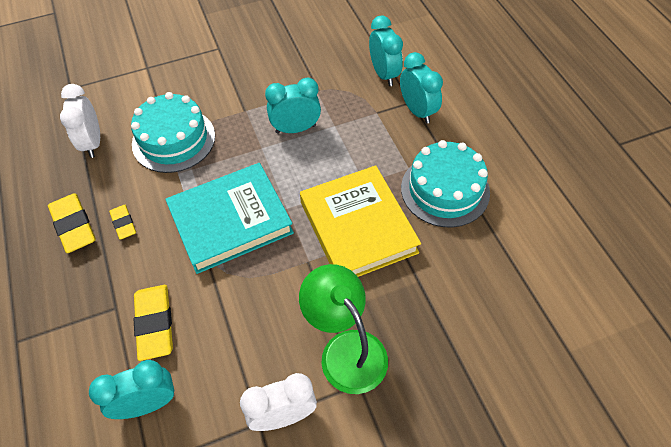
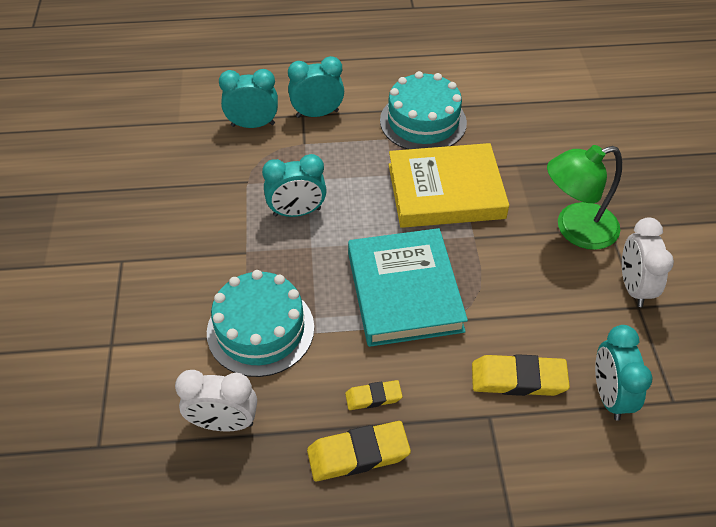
camera: 75 degrees left, 5 degrees down
turquoise clock [265,78,321,133] -> turquoise clock turned 105 degrees counterclockwise [262,154,327,217]

